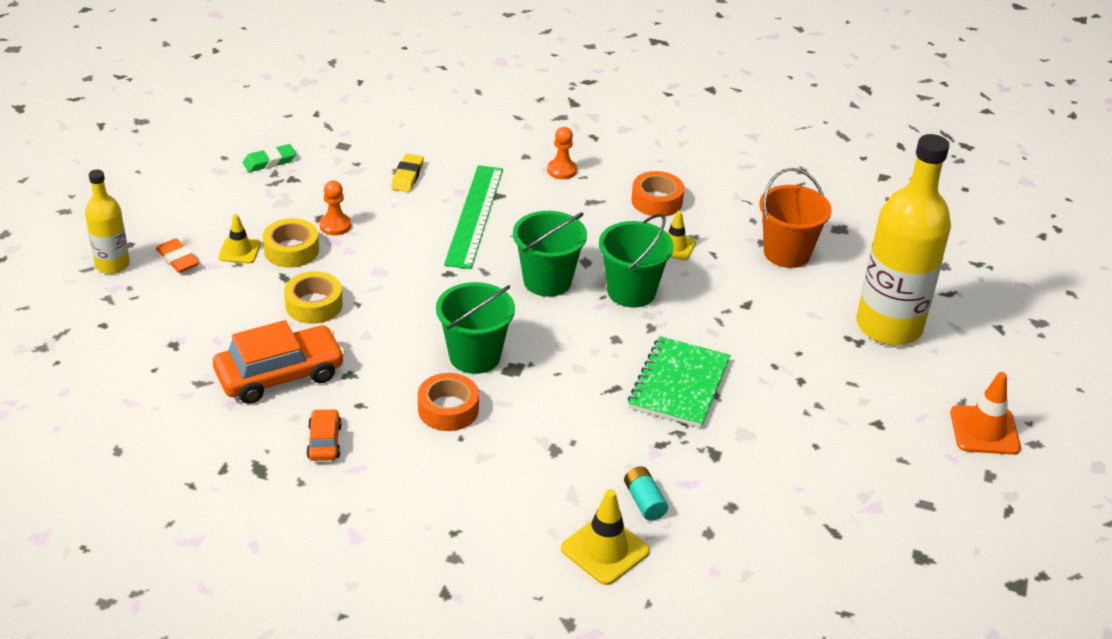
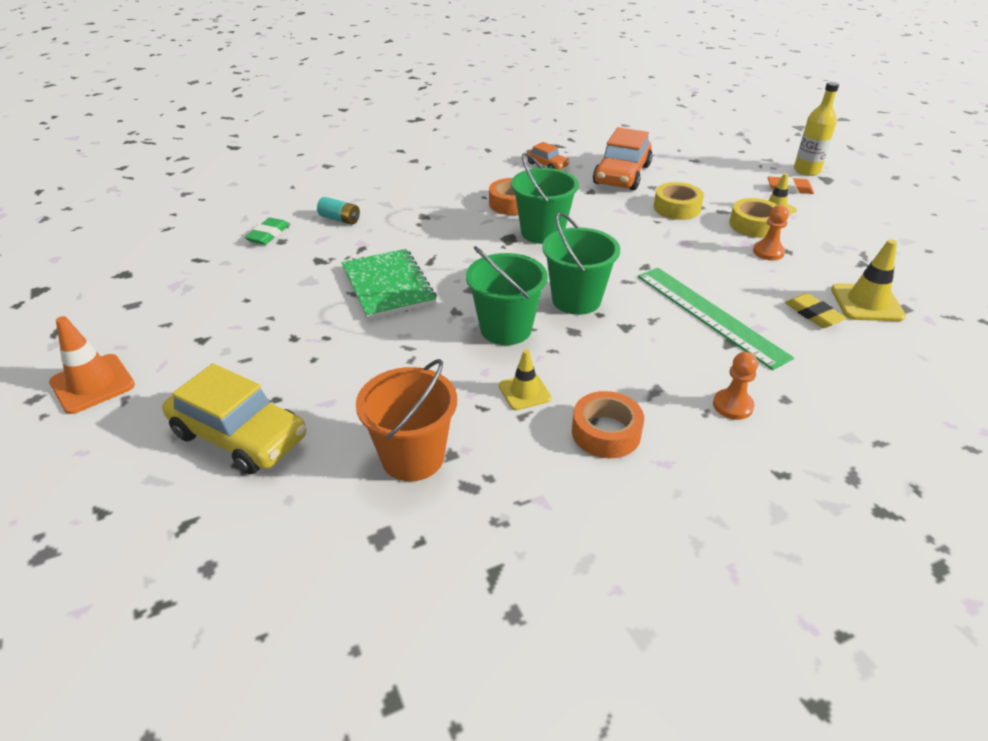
camera: 140 degrees right, 0 degrees up
green eraser [243,144,296,172] -> green eraser moved to [245,218,289,245]
yellow traffic cone [561,489,650,585] -> yellow traffic cone moved to [831,239,906,321]
yellow bottle [857,134,951,345] -> yellow car [162,363,306,474]

